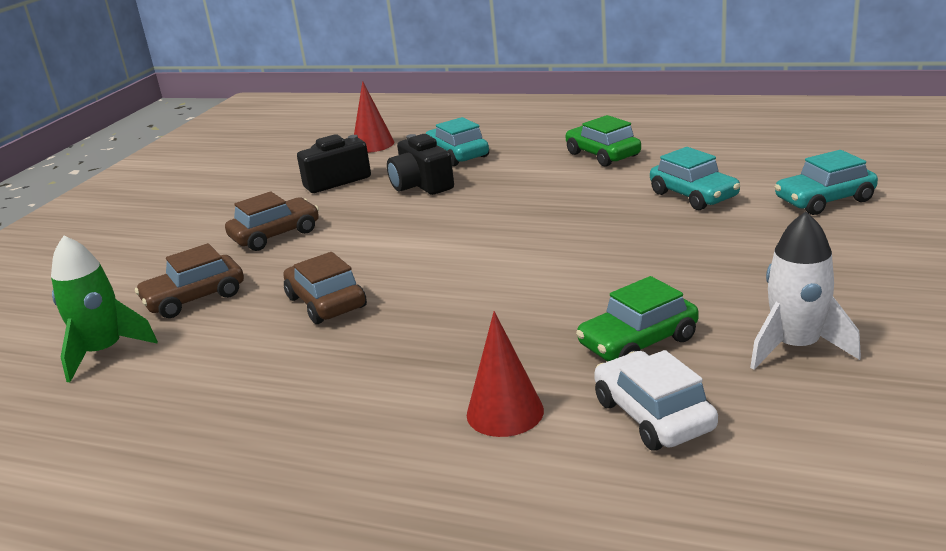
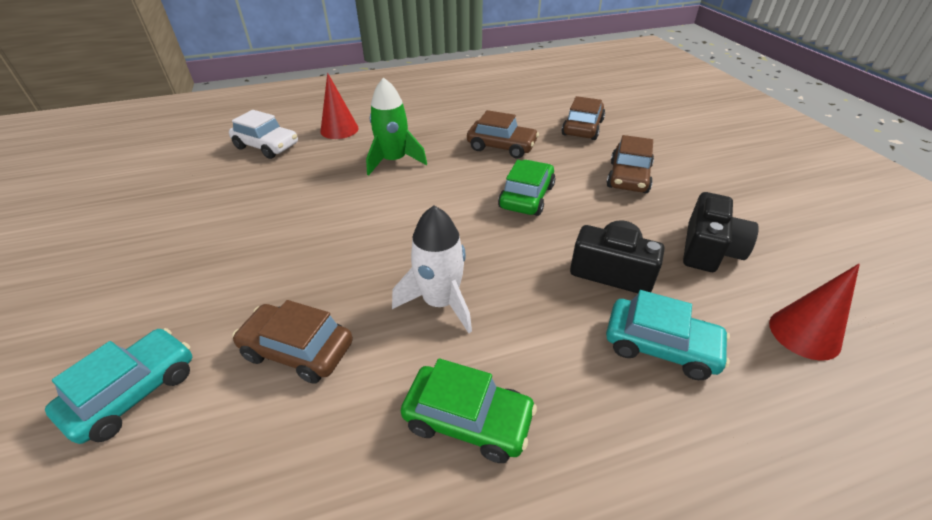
camera: 140 degrees right, 15 degrees up
green rocket [51,236,158,382] -> green rocket moved to [366,77,427,176]
green car [576,276,699,361] -> green car moved to [498,160,556,216]
turquoise car [650,147,740,210] -> brown car [232,300,353,384]
white rocket [750,211,861,370] -> white rocket moved to [392,206,472,333]

